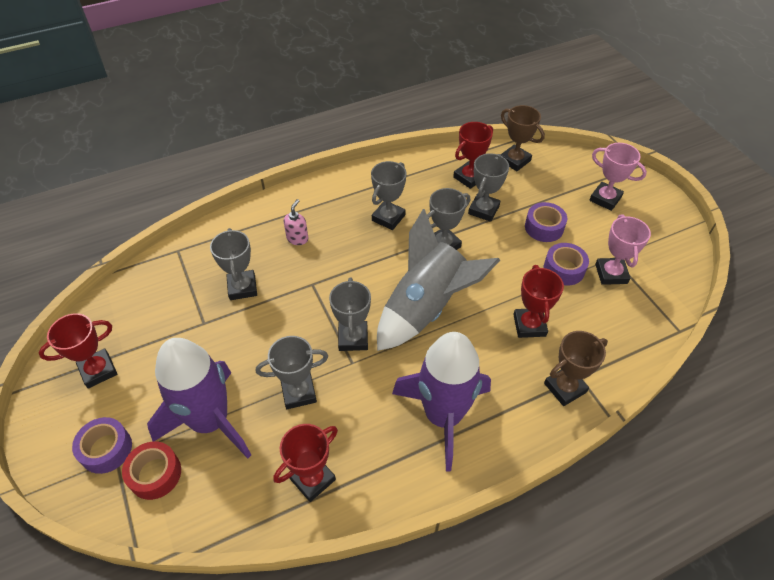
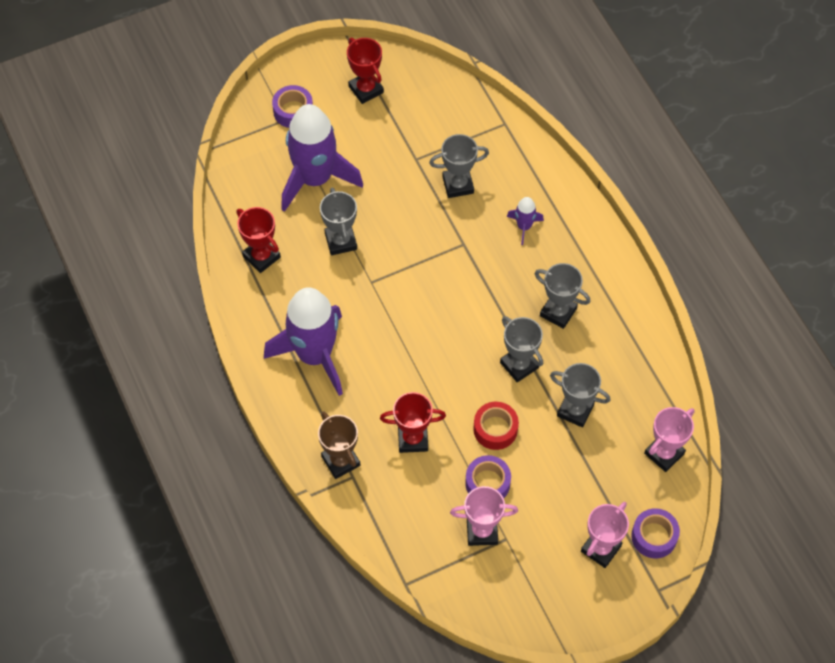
camera: 90 degrees right, 10 degrees up
red tape [122,441,181,500] -> red tape moved to [474,402,519,450]
pink soap dispenser [284,199,308,245] -> purple rocket [507,197,544,245]
grey trophy [329,278,371,351] -> none
grey rocket [377,209,500,351] -> none
red trophy [453,122,493,189] -> none
brown trophy [500,105,545,171] -> pink trophy [644,407,695,472]
purple tape [525,202,567,242] -> purple tape moved to [631,508,680,559]

